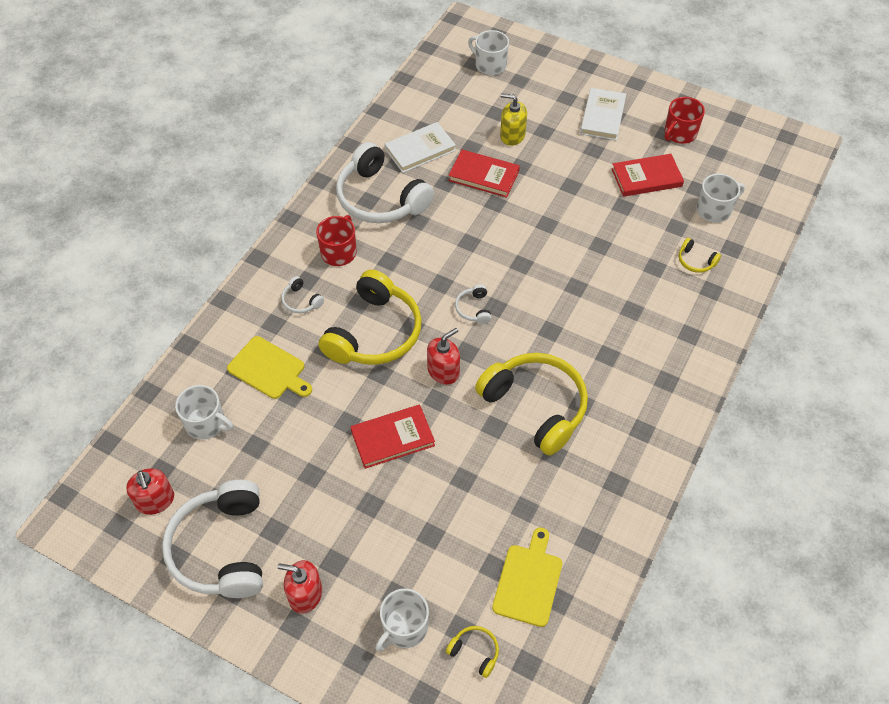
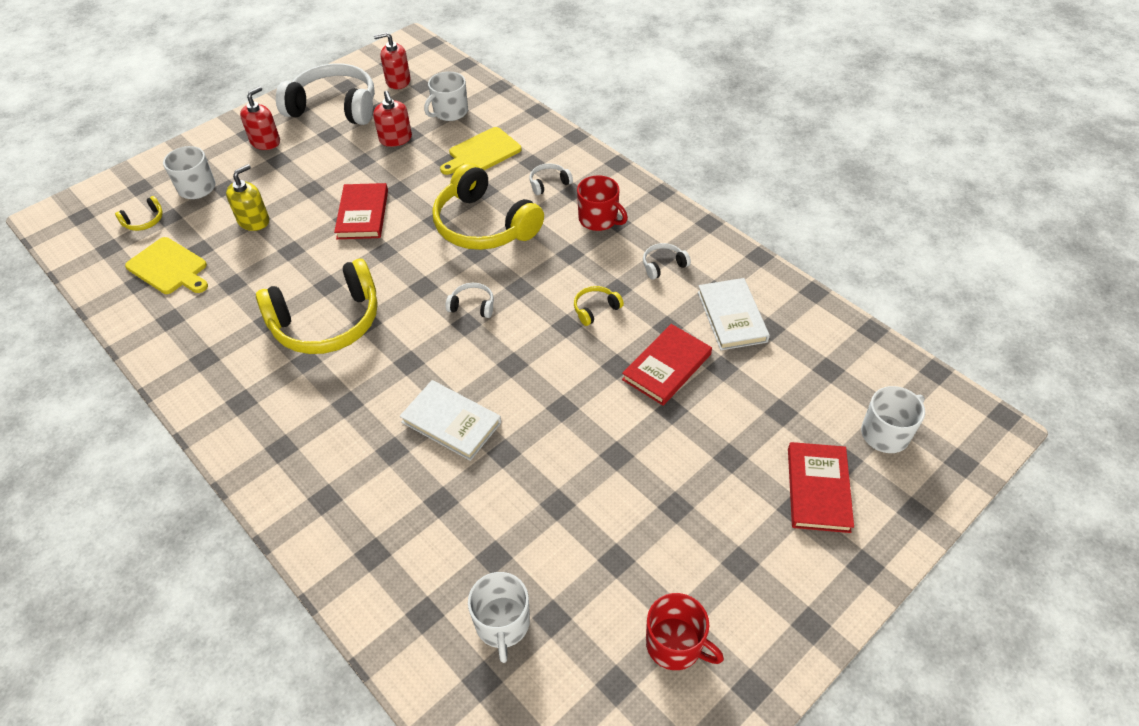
camera: 110 degrees right, 5 degrees down
white headphones [336,142,434,223] -> white headphones [643,243,691,280], size x0.41
red soap dispenser [427,328,460,385] -> red soap dispenser moved to [373,91,412,147]
yellow soap dispenser [500,93,527,146] -> yellow soap dispenser moved to [226,164,269,231]
white book [580,88,626,140] -> white book moved to [400,380,501,461]
red book [612,154,684,197] -> red book moved to [788,442,854,533]
red mug [664,97,705,144] -> red mug turned 150 degrees clockwise [646,593,724,670]
yellow headphones [679,238,721,273] -> yellow headphones moved to [574,286,624,326]

